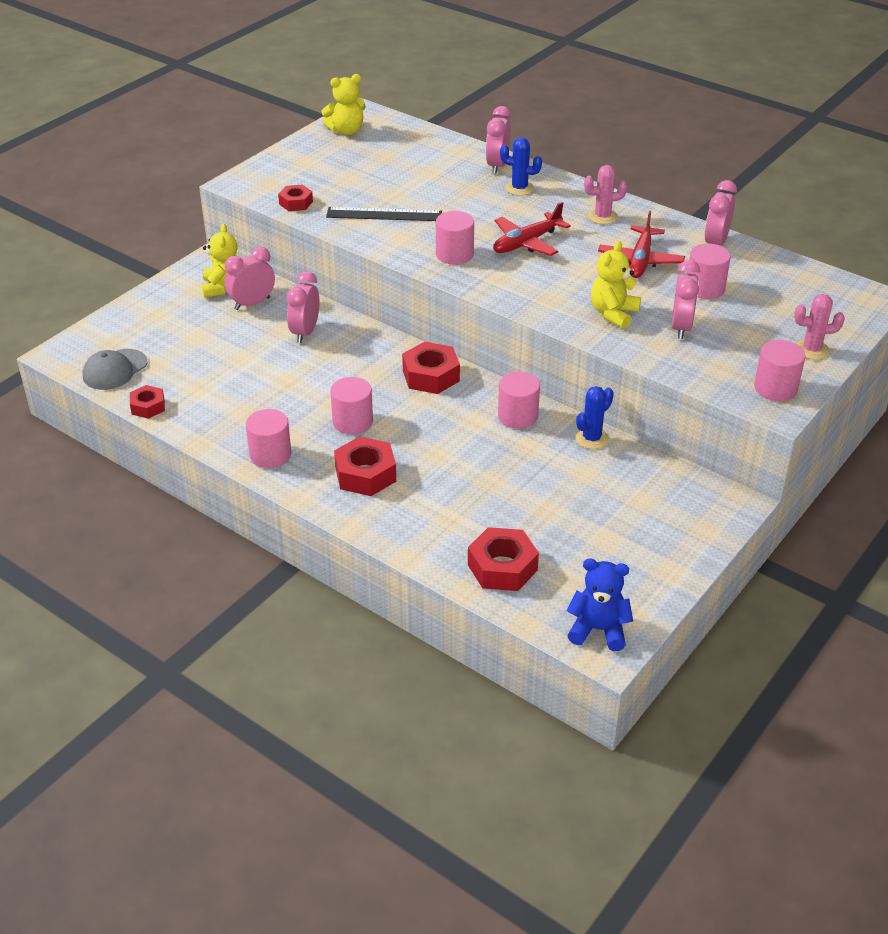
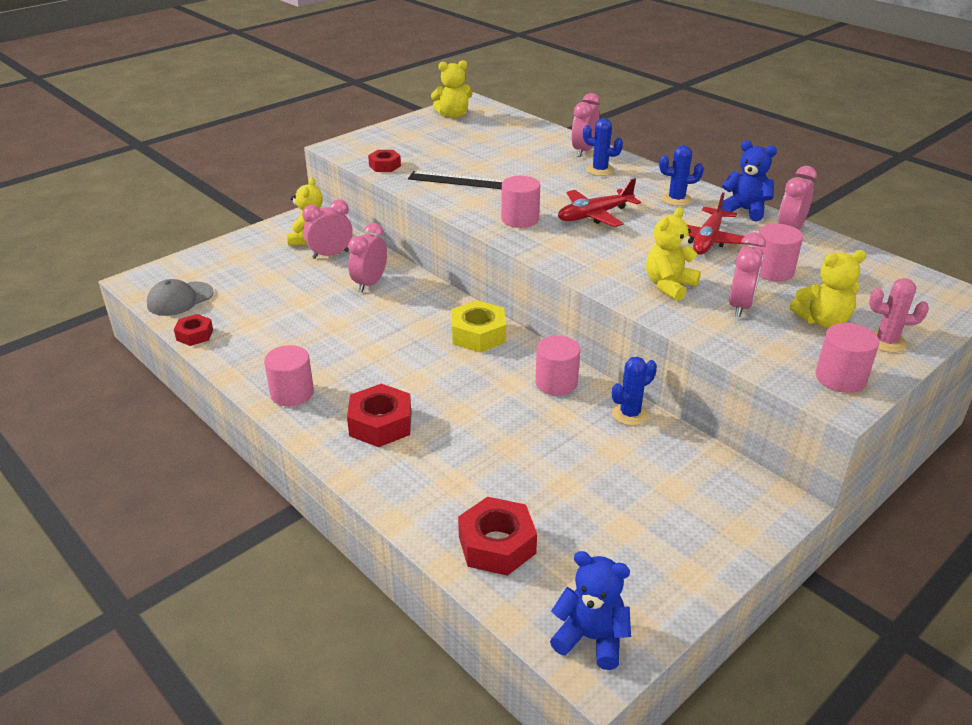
camera: 10 degrees right, 5 degrees down
pink cylinder [330,377,373,434] -> none
red nut [402,342,460,394] -> yellow nut [452,300,506,352]
pink cactus [584,165,627,224] -> blue cactus [659,145,704,206]
none -> blue teddy bear [722,140,777,222]
none -> yellow teddy bear [790,250,866,328]

